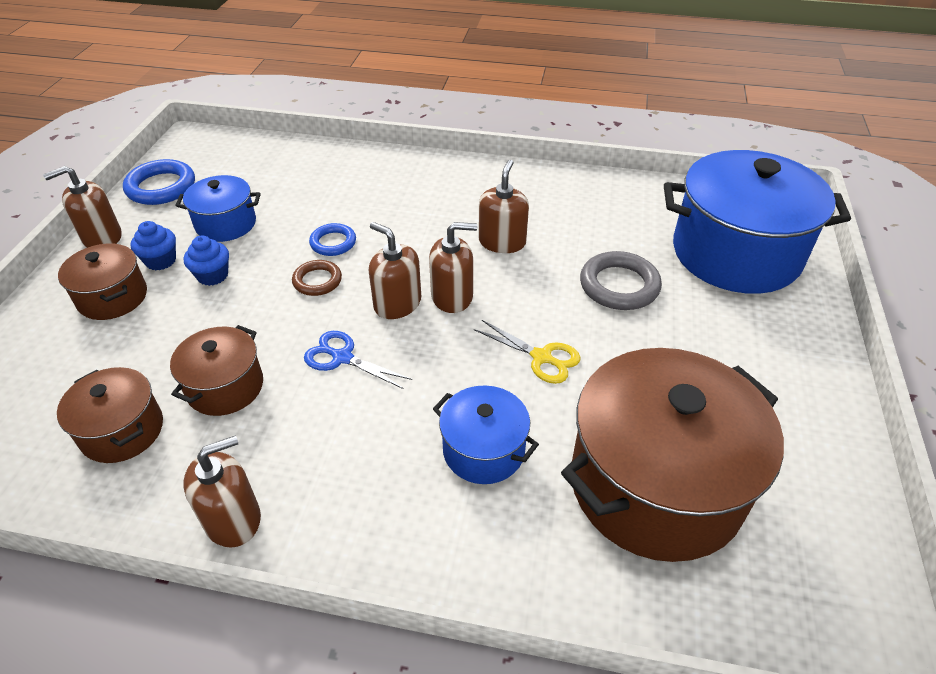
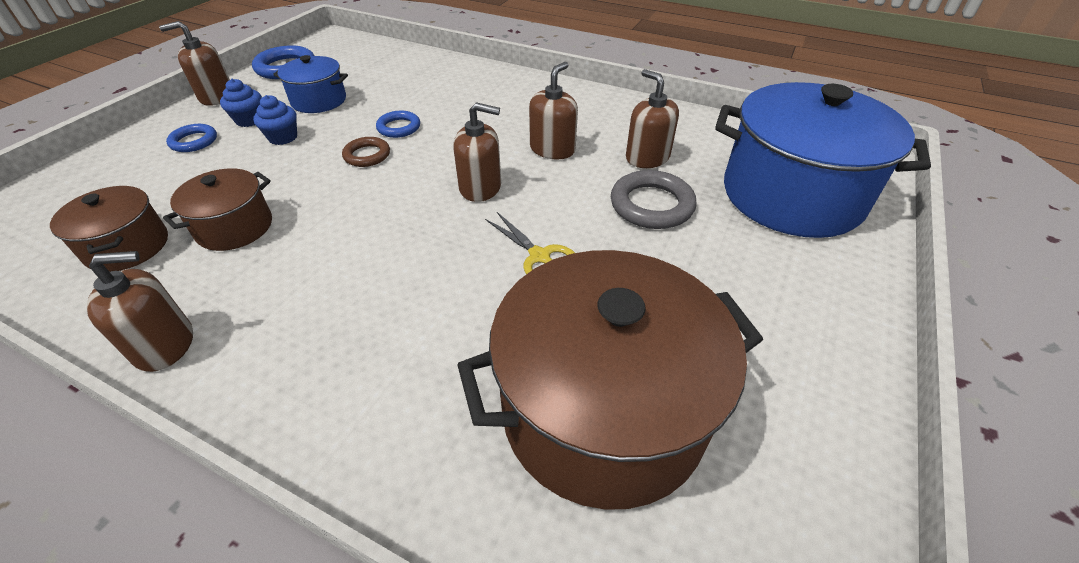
camera: 15 degrees right, 0 degrees up
brown pot [58,244,147,320] -> blue ring [166,124,217,152]
blue scissors [304,331,412,389] -> none
brown soap dispenser [369,222,421,319] -> brown soap dispenser moved to [626,69,679,168]
blue pot [433,385,539,484] -> none

